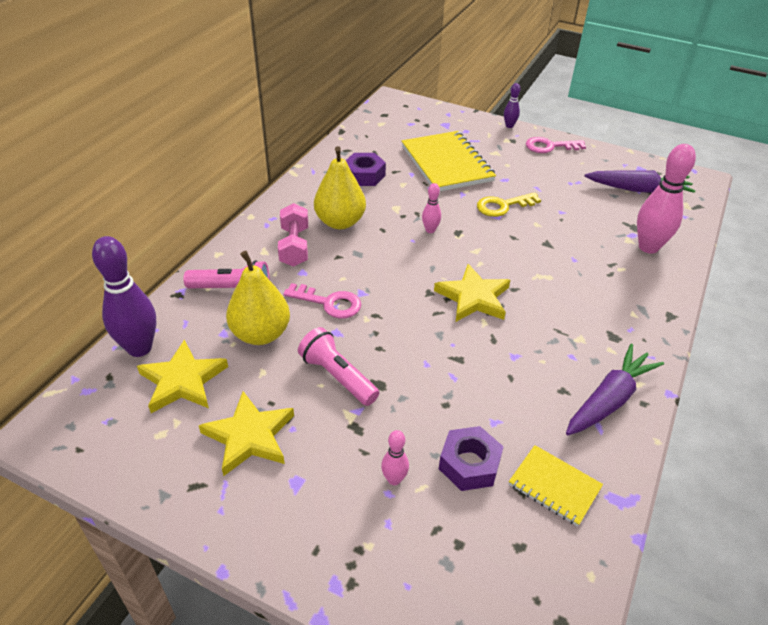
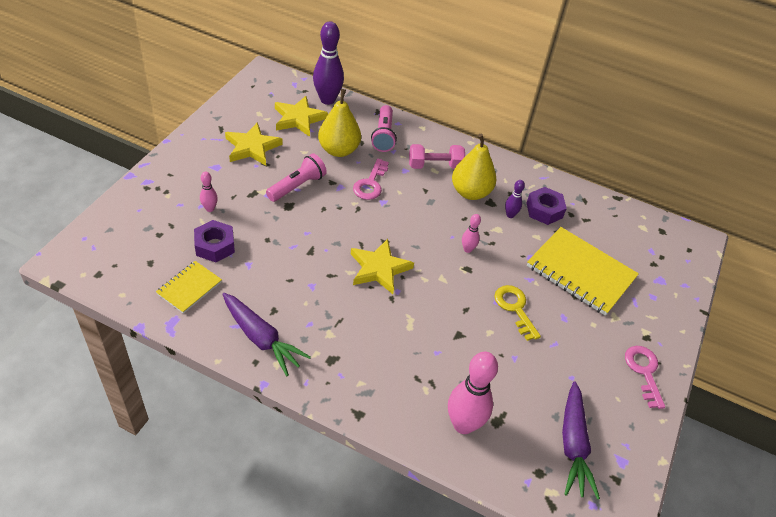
camera: 85 degrees right, 5 degrees up
yellow notebook [402,131,496,191] -> yellow notebook turned 60 degrees clockwise [527,227,639,316]
purple bowling pin [504,83,521,128] -> purple bowling pin moved to [505,180,525,218]

